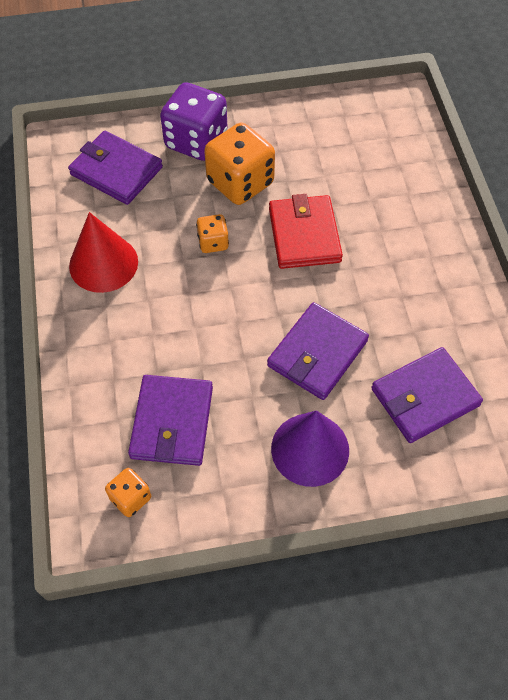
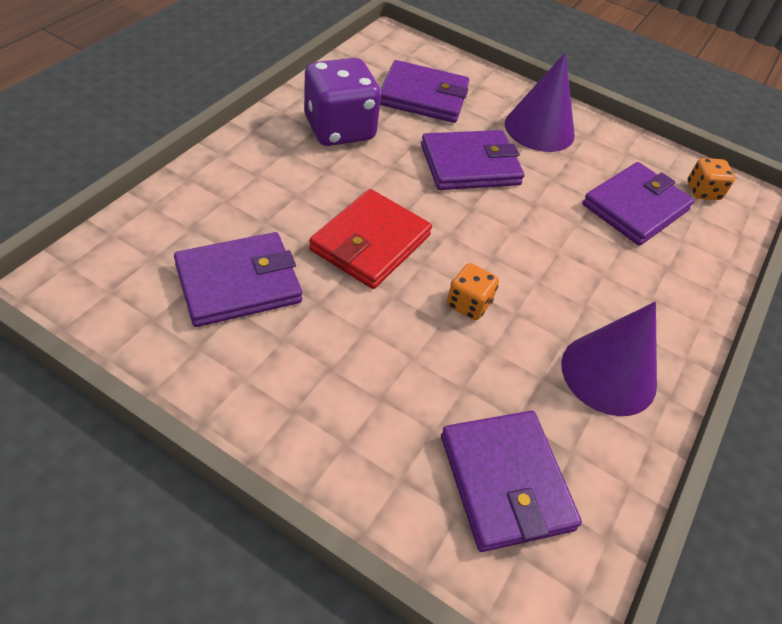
camera: 145 degrees left, 10 degrees down
red cone [69,212,138,293] -> purple cone [561,302,657,416]
purple dice [160,82,228,161] -> purple dice moved to [304,58,381,146]
orange dice [204,123,275,205] -> none
none -> purple wallet [174,232,302,327]

